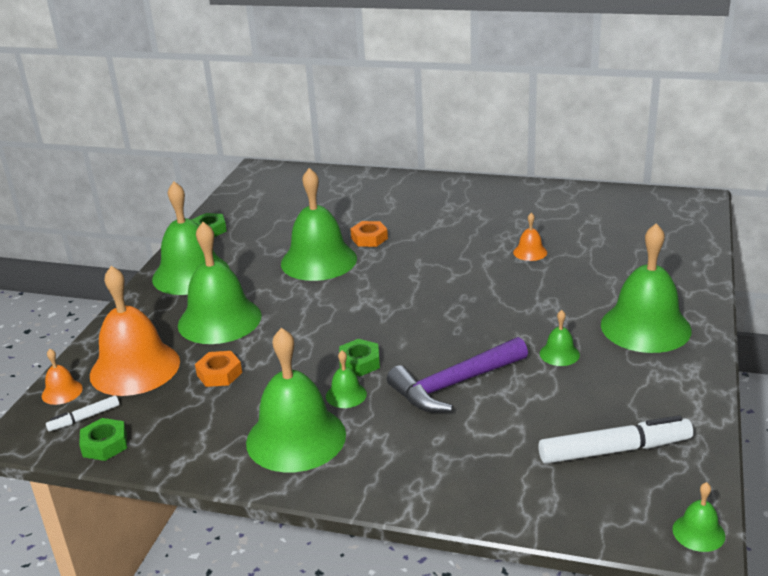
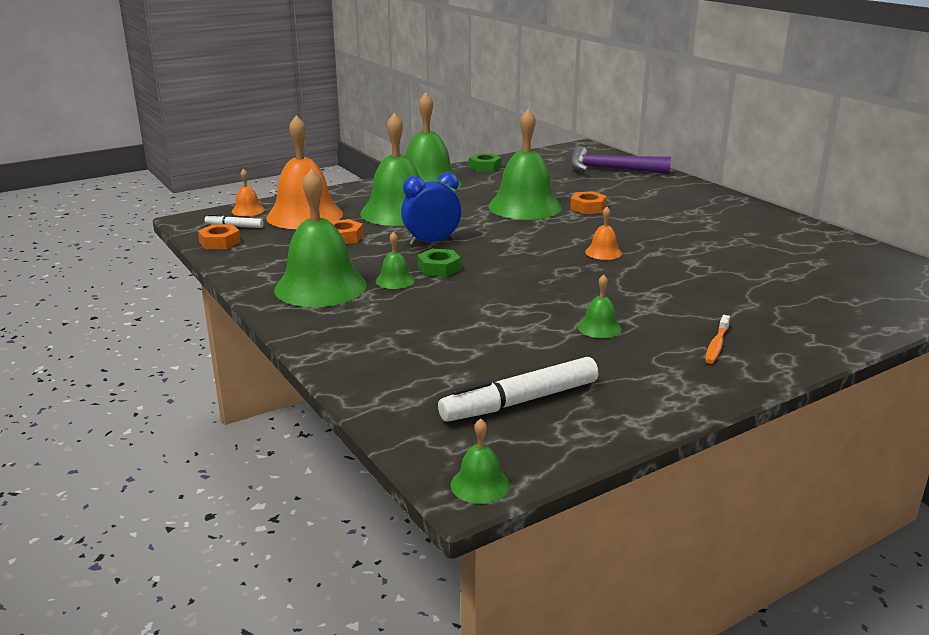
camera: 40 degrees right, 5 degrees down
green nut [79,418,127,461] -> orange nut [198,224,241,249]
purple hammer [387,337,528,412] -> purple hammer moved to [570,146,671,174]
orange bell [513,213,547,261] -> orange bell moved to [585,207,622,260]
white marker [538,415,693,464] -> white marker turned 120 degrees clockwise [438,357,599,422]
green bell [601,223,692,353] -> orange toothbrush [705,315,730,364]
none -> blue clock [401,172,462,245]

